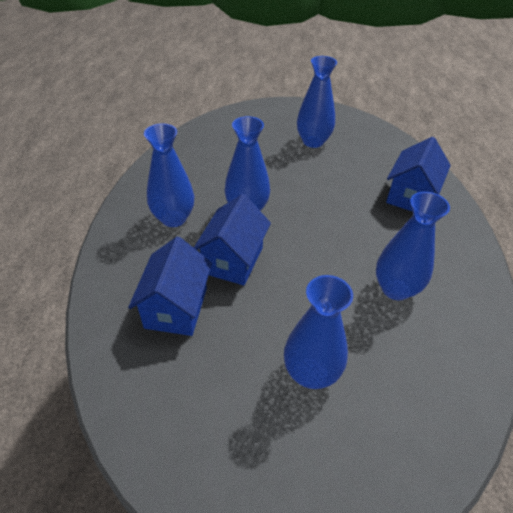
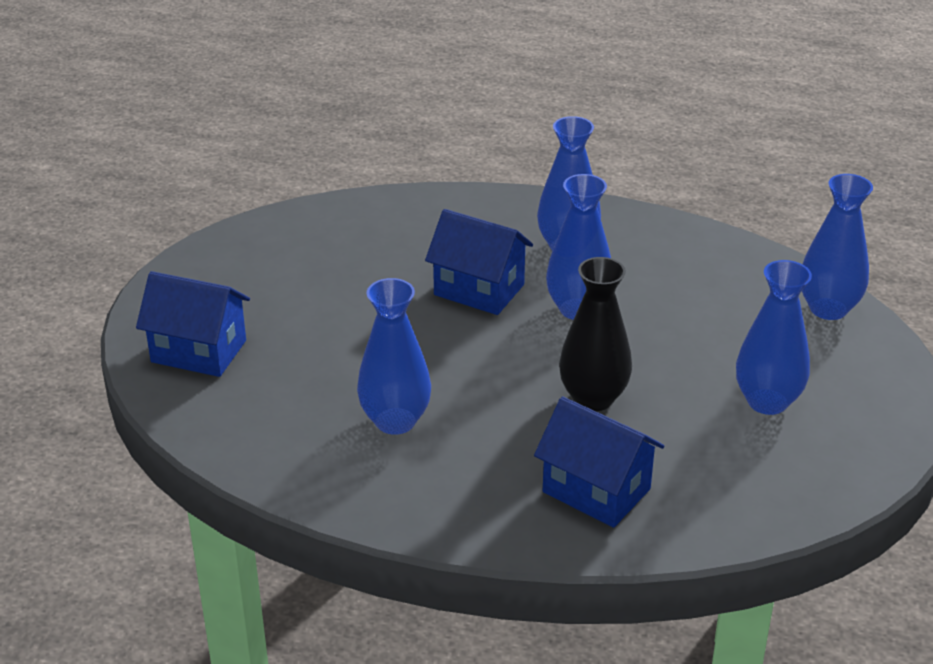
camera: 100 degrees right, 10 degrees down
blue house [128,237,212,336] -> blue house moved to [136,271,250,377]
blue vase [284,275,353,389] -> blue vase moved to [802,174,873,320]
none -> black vase [559,257,632,411]

